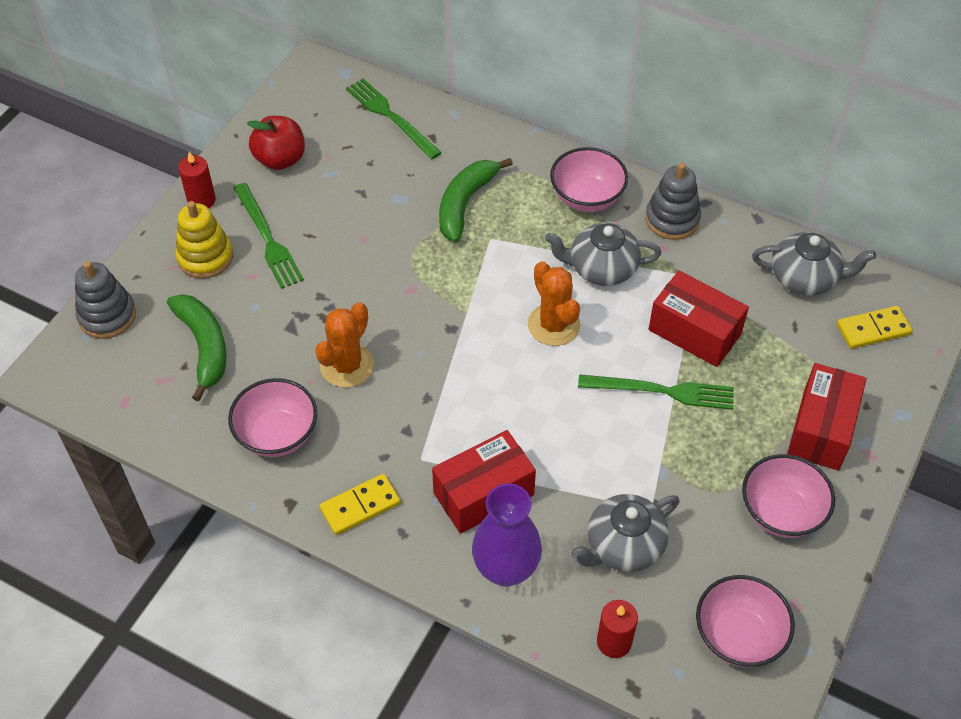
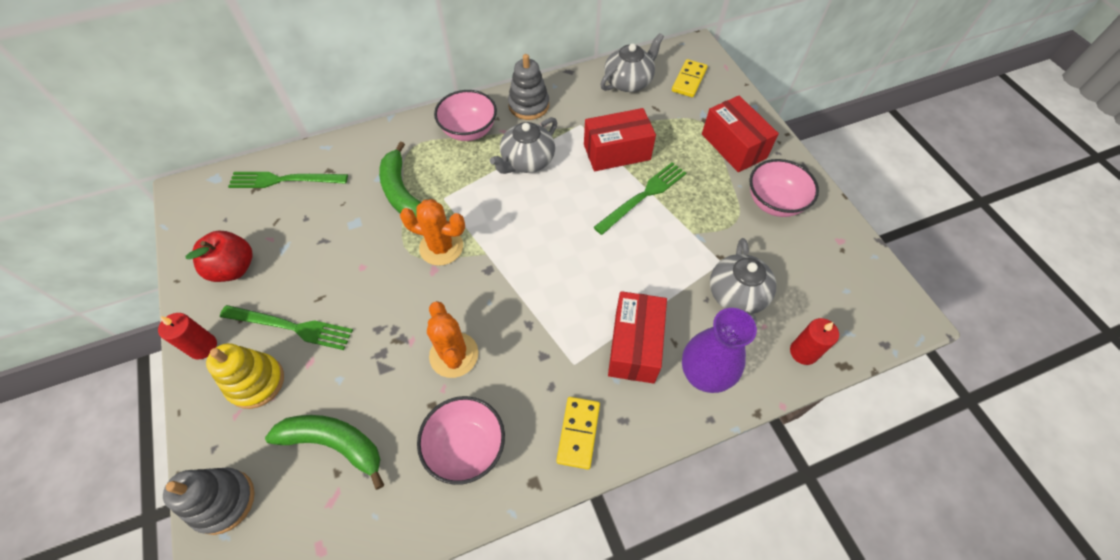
camera: 50 degrees left, 5 degrees up
orange cactus [528,261,580,346] -> orange cactus moved to [400,199,465,266]
pink bowl [696,575,795,667] -> none

